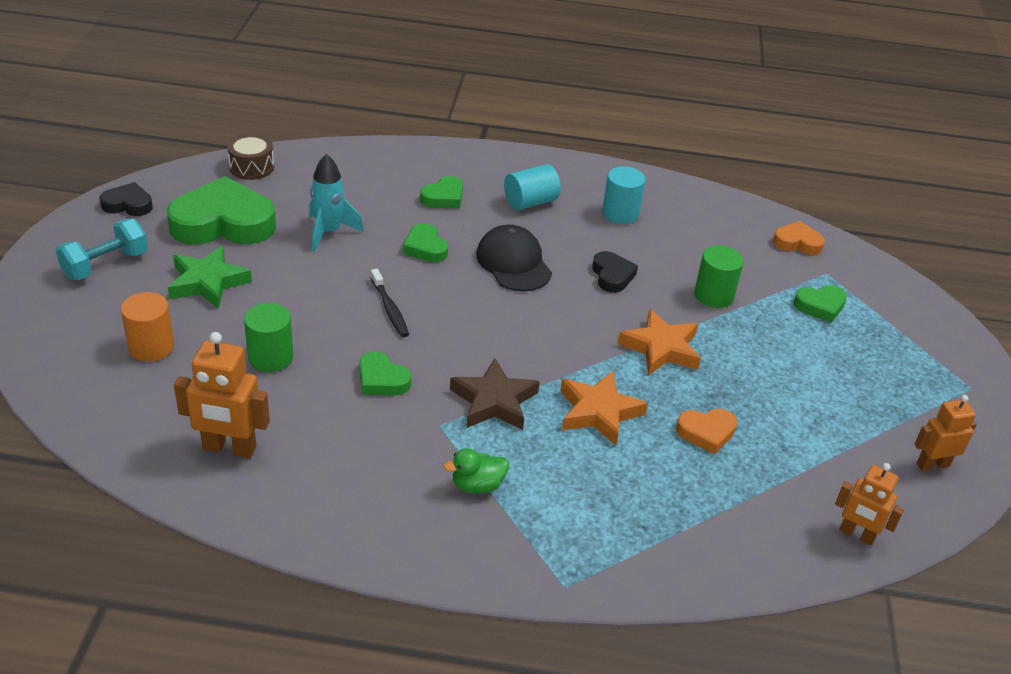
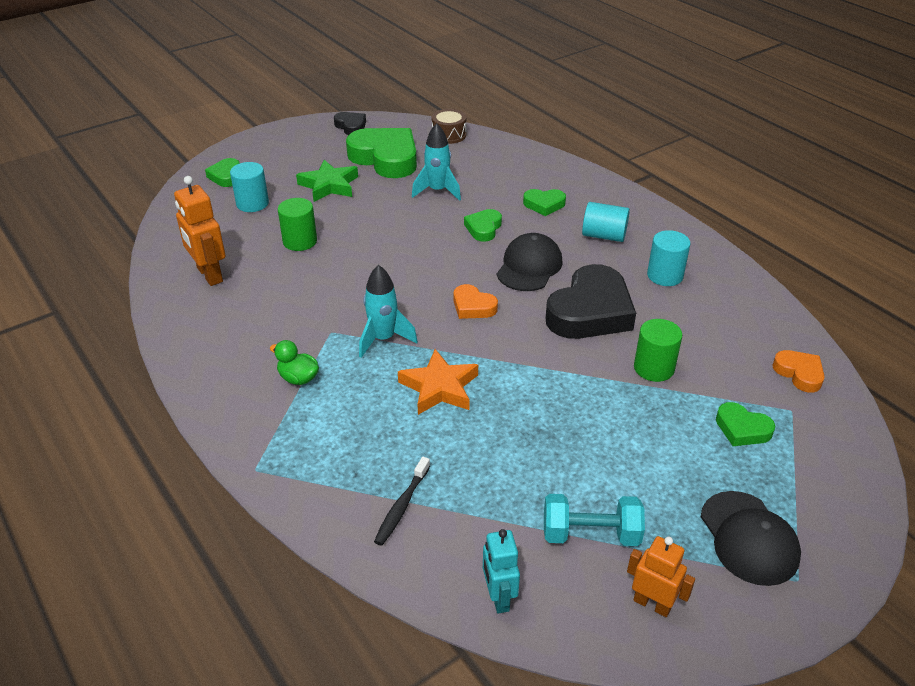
camera: 50 degrees right, 0 degrees up
turquoise dumbbell [56,219,148,280] -> turquoise dumbbell moved to [544,494,645,546]
orange cylinder [121,292,175,361] -> turquoise cylinder [230,162,269,212]
green heart [359,351,411,395] -> green heart moved to [205,158,240,187]
black toothbrush [371,269,409,337] -> black toothbrush moved to [374,457,430,546]
brown star [450,358,540,430] -> turquoise rocket [359,265,418,358]
black heart [592,251,638,293] -> black heart [546,264,636,339], size x2.03
orange star [618,309,701,376] -> none
orange heart [676,408,737,454] -> orange heart moved to [454,284,498,319]
orange robot [835,463,904,546] -> turquoise robot [483,529,520,613]
none -> black cap [701,491,801,586]

